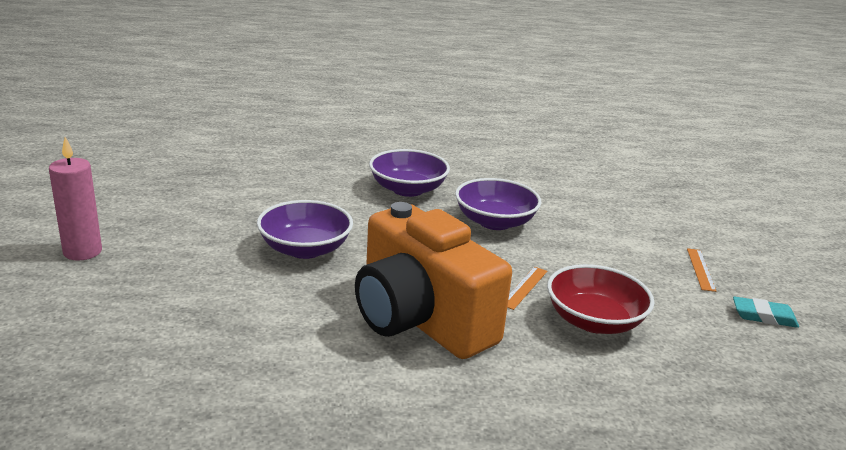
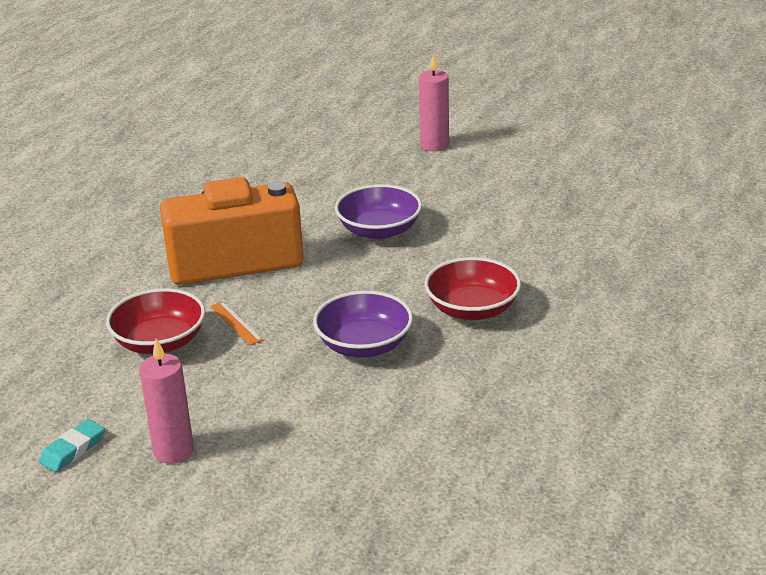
camera: 120 degrees right, 5 degrees up
purple bowl [369,149,450,197] -> red bowl [424,257,521,320]
orange ruler [687,248,716,292] -> pink candle [139,338,194,464]

